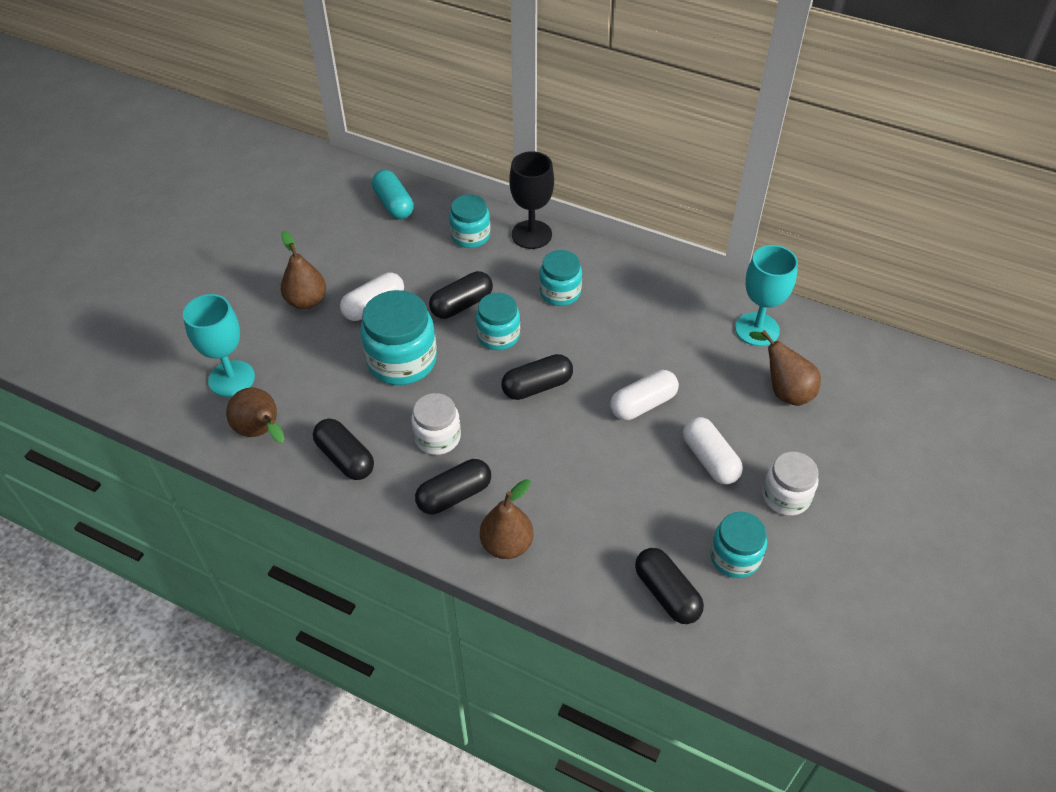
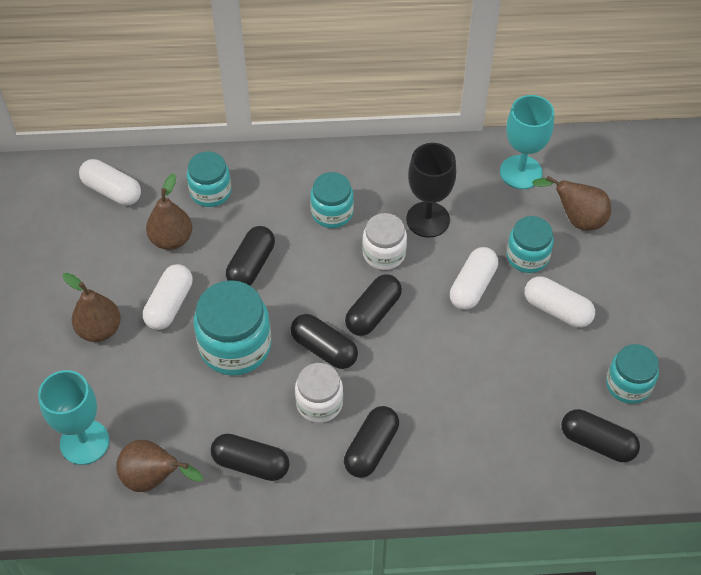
camera: 30 degrees left, 5 degrees up
turquoise capsule [372,170,414,219] -> white capsule [79,159,141,205]
turquoise jar [476,293,520,350] -> turquoise jar moved to [507,216,554,273]
brown pear [480,479,534,559] -> brown pear moved to [146,173,192,250]
black goblet [509,151,554,249] -> black goblet moved to [406,143,456,238]
white jar [762,451,818,516] -> white jar moved to [362,213,407,270]
none -> black capsule [290,314,358,369]

